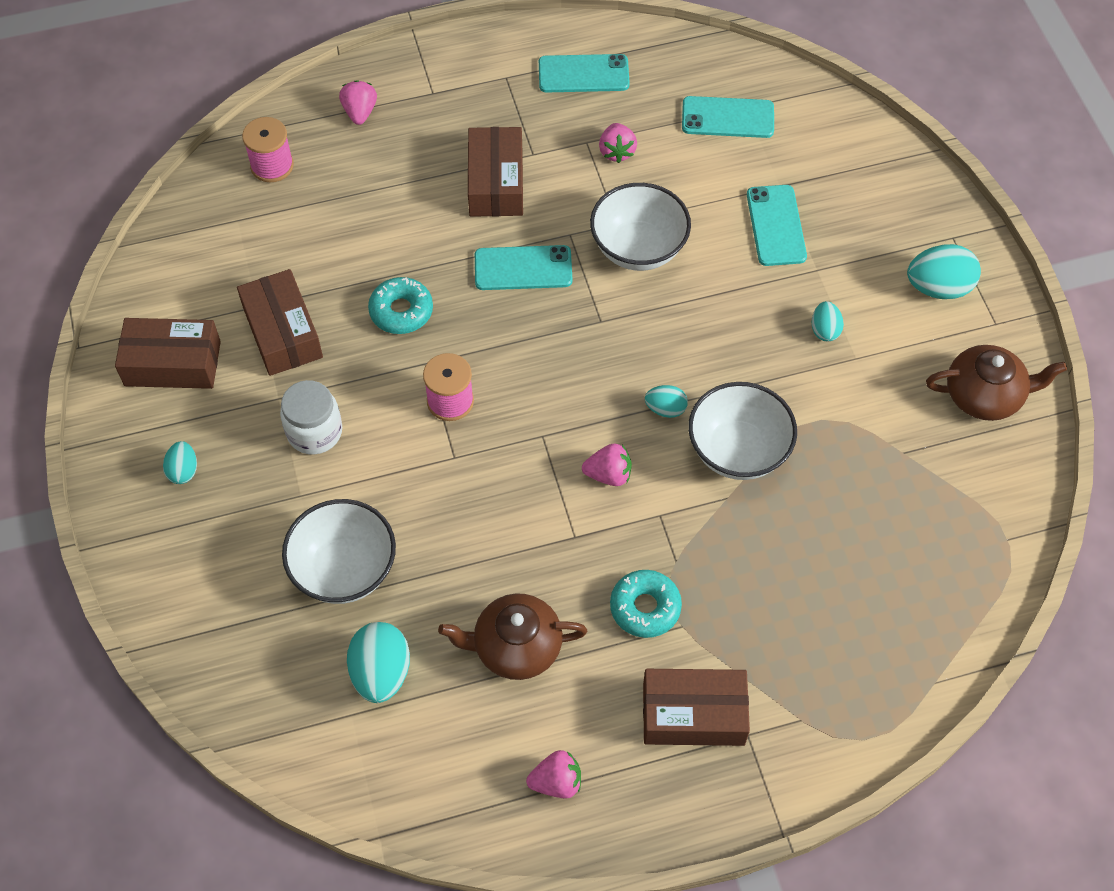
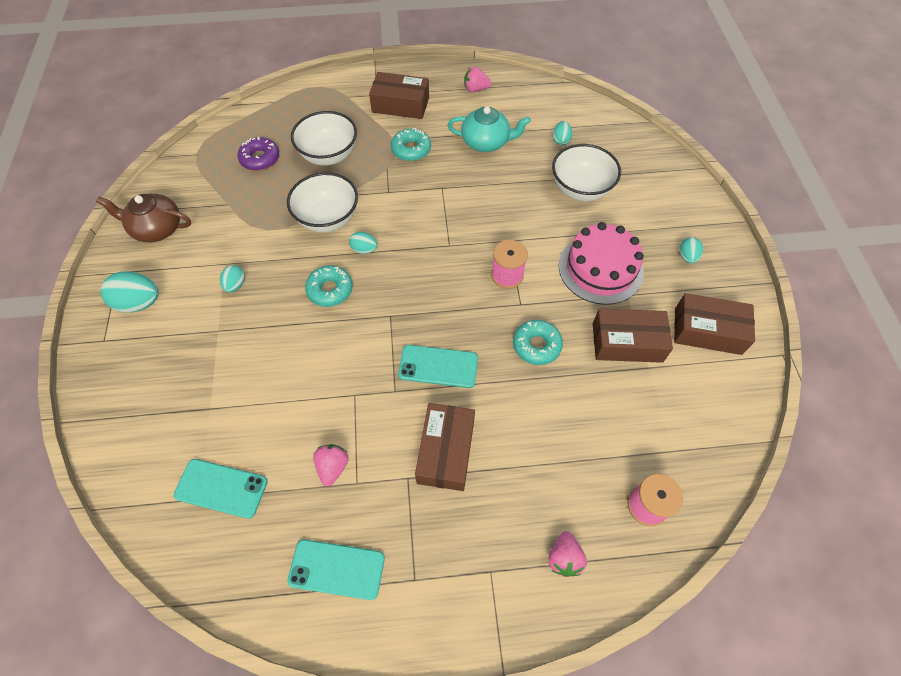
camera: 170 degrees left, 0 degrees up
brown box [237,269,323,376] -> brown box turned 75 degrees counterclockwise [593,309,673,363]
white jar [280,380,342,455] -> pink cake [559,222,644,305]
turquoise egg [347,622,410,703] -> turquoise egg [553,121,572,146], size x0.57
brown teapot [438,594,587,680] -> turquoise teapot [447,106,531,152]
pink strawberry [582,444,632,486] -> none
white bowl [590,183,691,271] -> white bowl moved to [291,111,357,165]
turquoise phone [747,185,807,266] -> none
none -> purple donut [237,136,279,171]
none -> turquoise donut [305,265,353,307]

